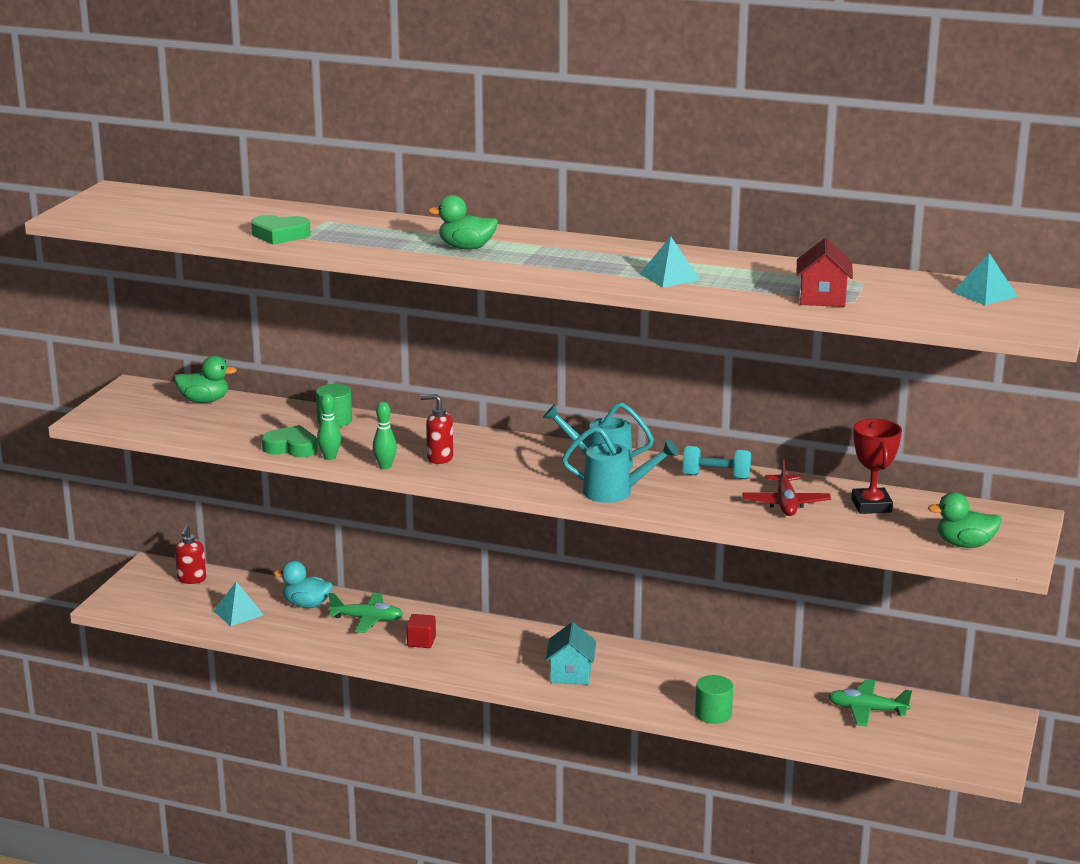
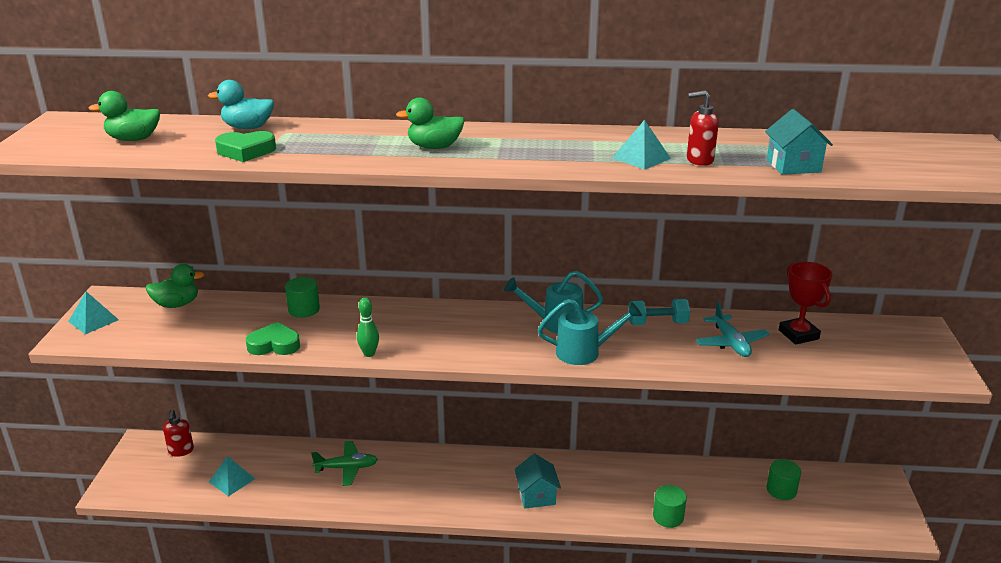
camera: 15 degrees left, 5 degrees up
turquoise duck [273,561,333,608] -> turquoise duck moved to [208,80,274,129]
green bowling pin [317,393,341,460] -> none
red cube [406,614,436,648] -> none
red soap dispenser [420,394,453,464] -> red soap dispenser moved to [687,90,719,166]
red plane [742,458,831,516] -> turquoise plane [695,302,770,357]
red house [796,238,853,307] -> turquoise house [765,109,833,175]
green plane [828,680,912,726] -> green cylinder [767,459,801,500]
green duck [928,492,1002,548] -> green duck moved to [89,91,160,141]
turquoise pyramid [953,253,1018,305] -> turquoise pyramid moved to [68,291,119,334]

